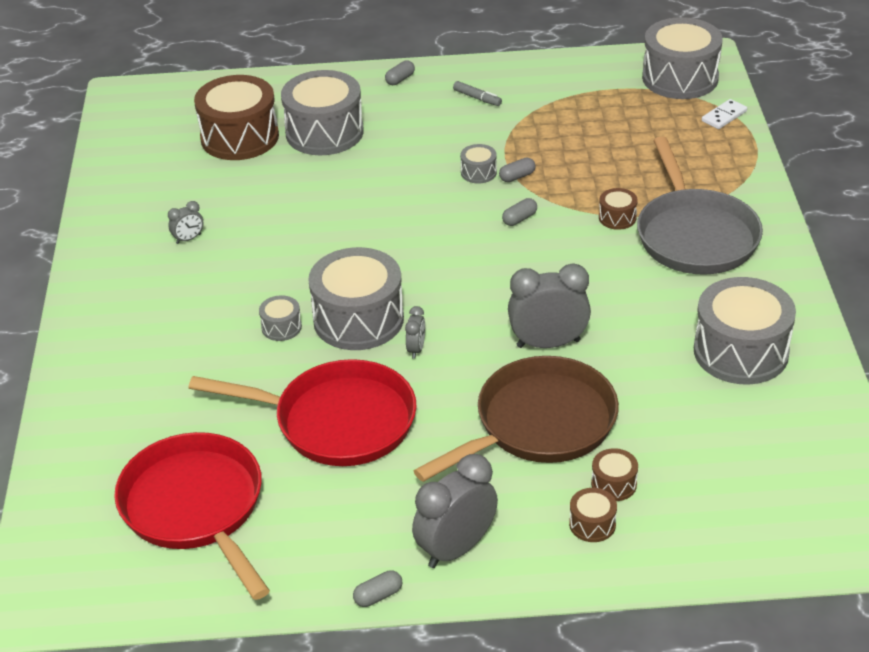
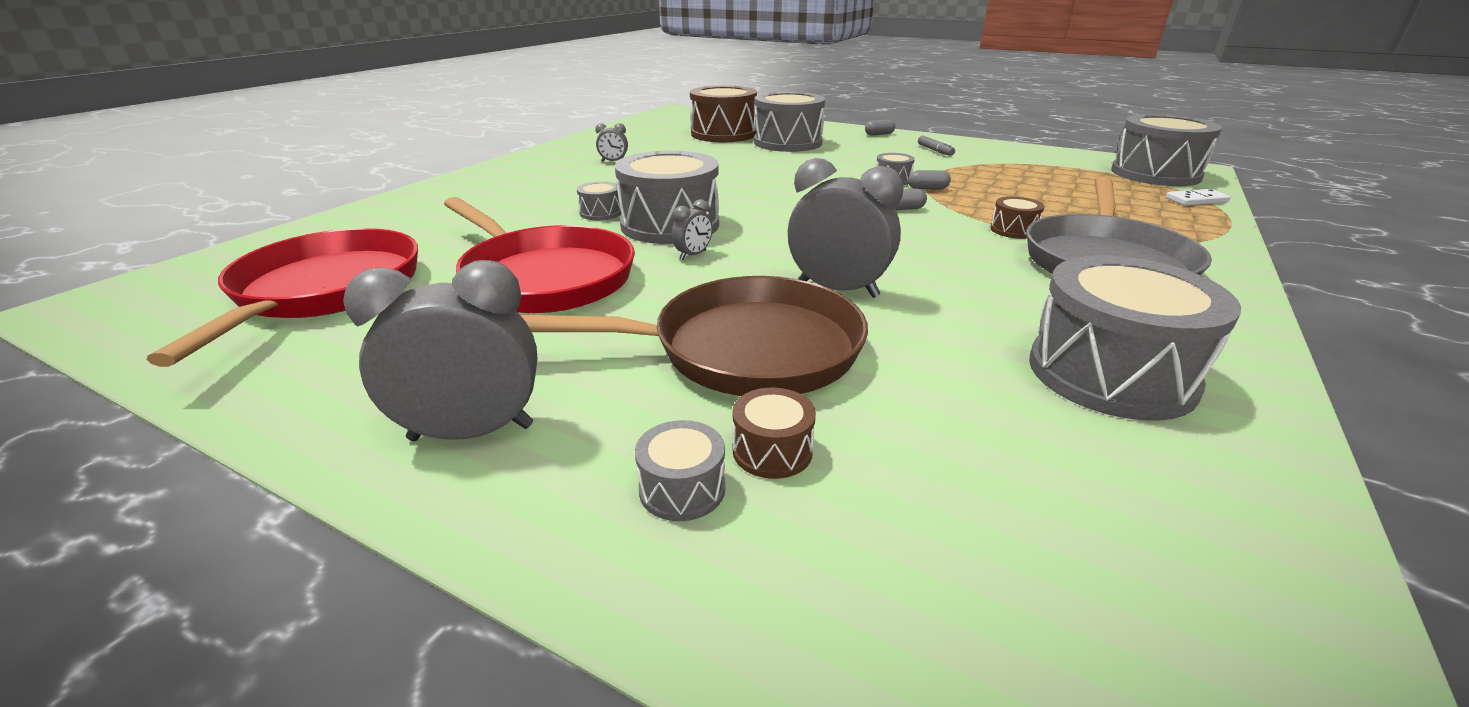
camera: 30 degrees right, 10 degrees down
grey capsule [353,570,402,607] -> none
brown drum [569,488,617,542] -> grey drum [635,420,725,521]

